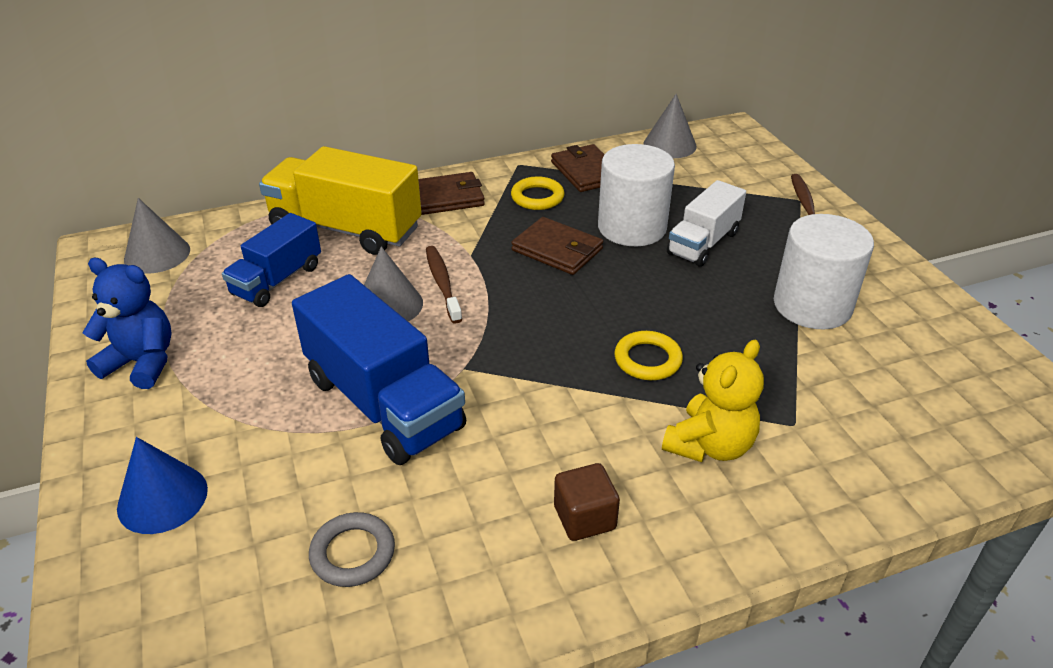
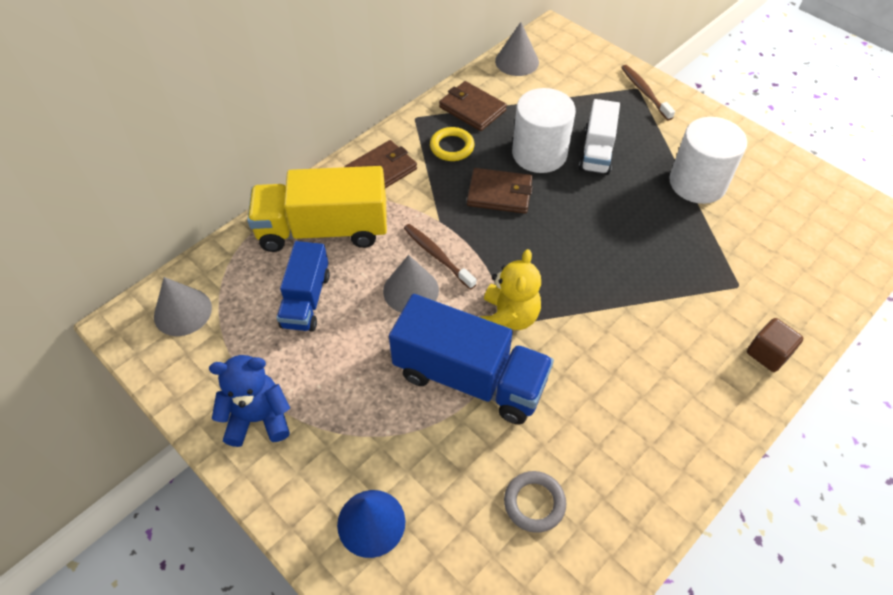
camera: 25 degrees left, 15 degrees up
brown cube [554,463,620,541] -> brown cube moved to [747,318,803,372]
yellow ring [614,331,683,380] -> none
yellow teddy bear [662,340,764,462] -> yellow teddy bear moved to [479,249,541,330]

